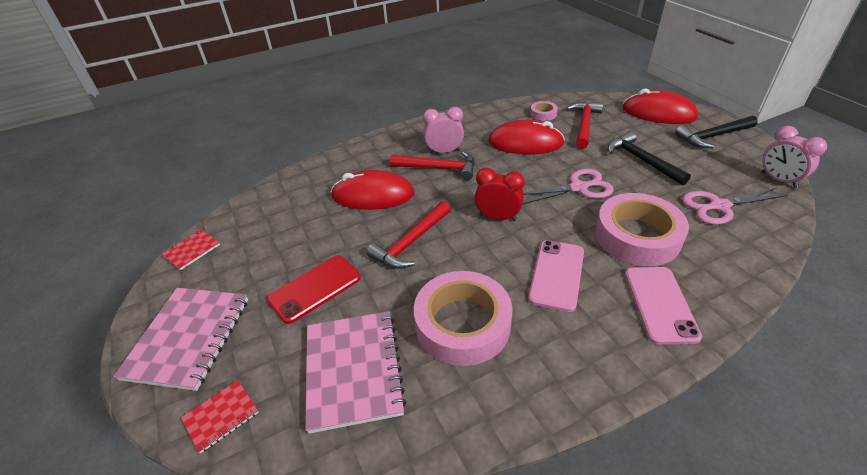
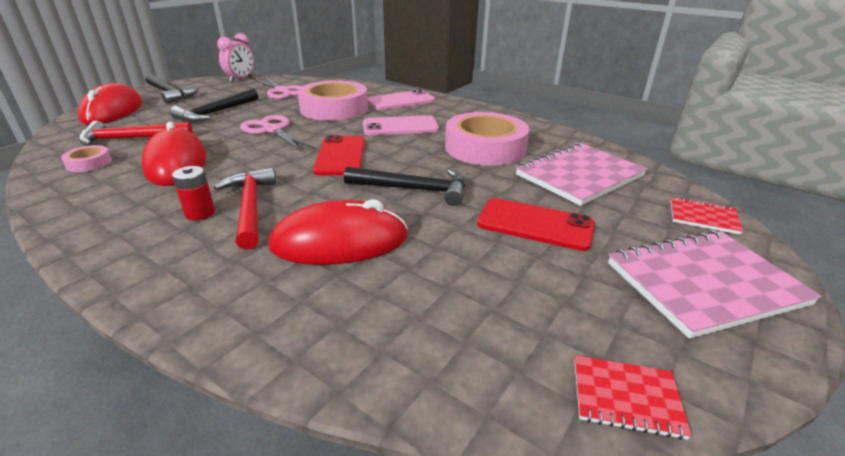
camera: 120 degrees left, 10 degrees down
red mouse [331,170,414,210] -> red mouse turned 75 degrees counterclockwise [269,199,408,265]
red hammer [367,201,451,269] -> black hammer [344,167,465,206]
pink clock [423,107,464,154] -> red battery [172,166,215,221]
red clock [475,168,525,221] -> red phone [313,135,365,175]

